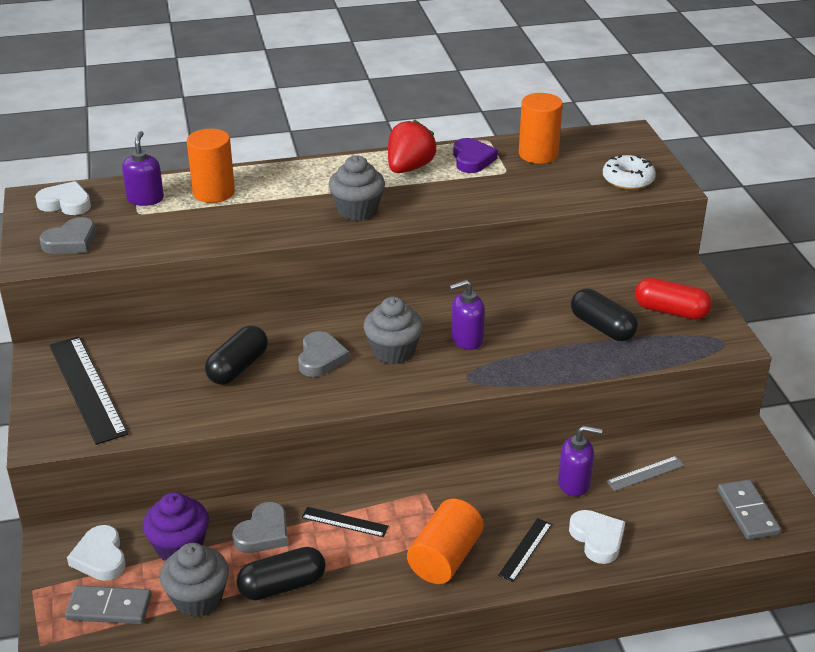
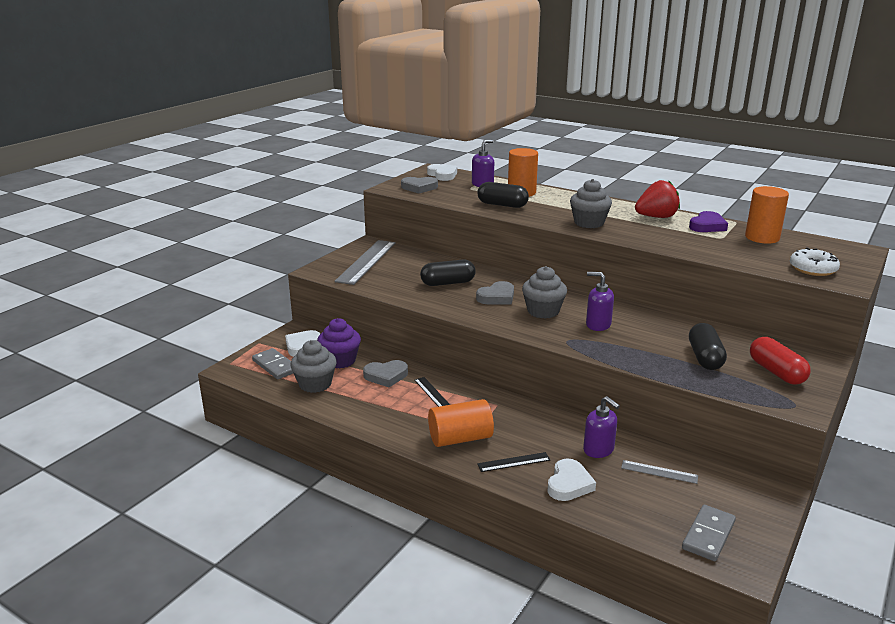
camera: 45 degrees right, 10 degrees down
black ruler [49,337,128,445] -> grey ruler [334,240,396,285]
black capsule [236,547,326,600] -> black capsule moved to [477,182,529,208]

